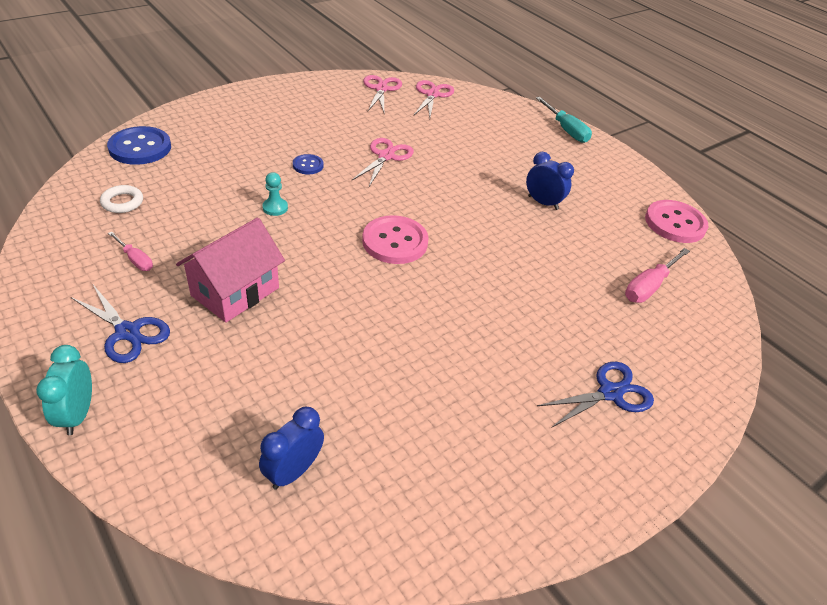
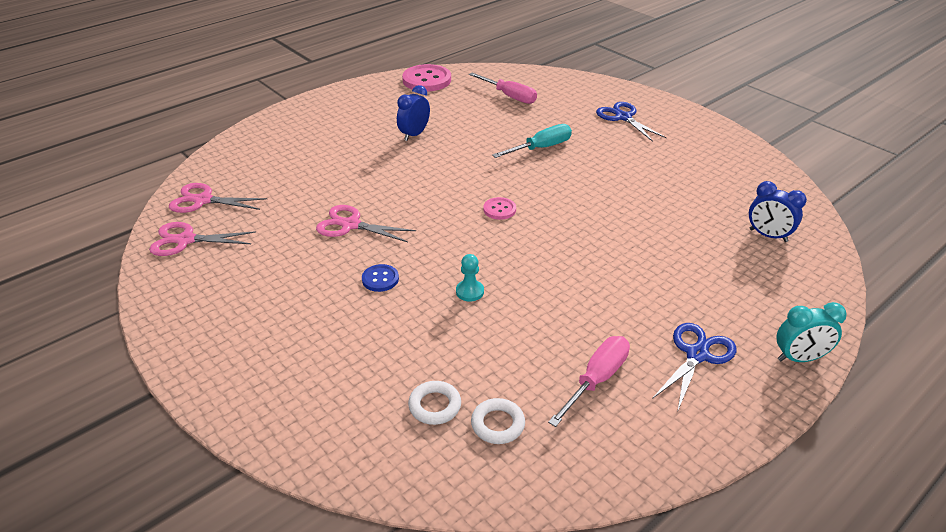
camera: 90 degrees left, 5 degrees down
blue button [107,126,171,165] -> none
pink screwdriver [108,232,153,271] -> pink screwdriver [548,336,630,427], size x1.62
pink house [176,218,285,323] -> none
pink button [362,215,429,264] -> pink button [483,197,516,220], size x0.52
turquoise screwdriver [536,97,592,143] -> turquoise screwdriver moved to [492,124,572,158]
none -> white ring [408,381,461,425]

